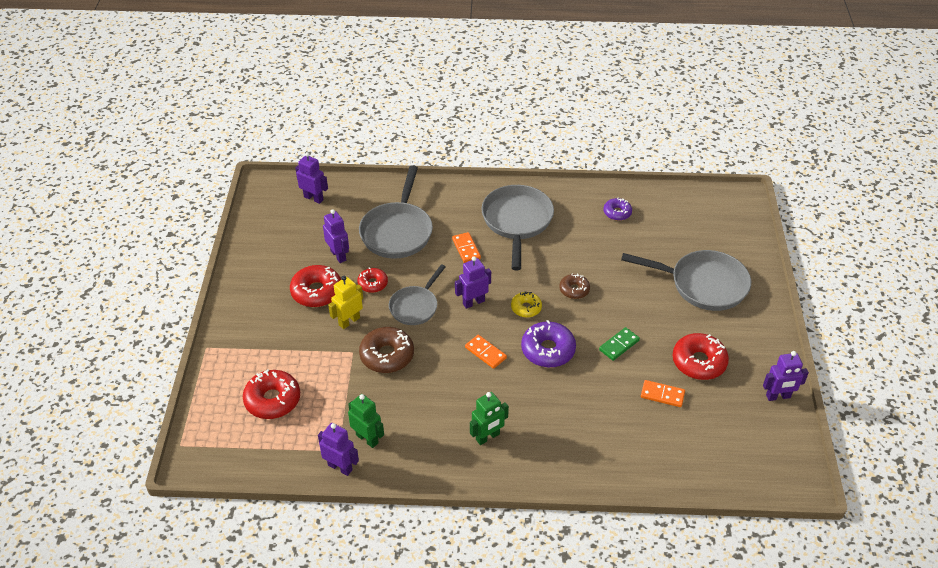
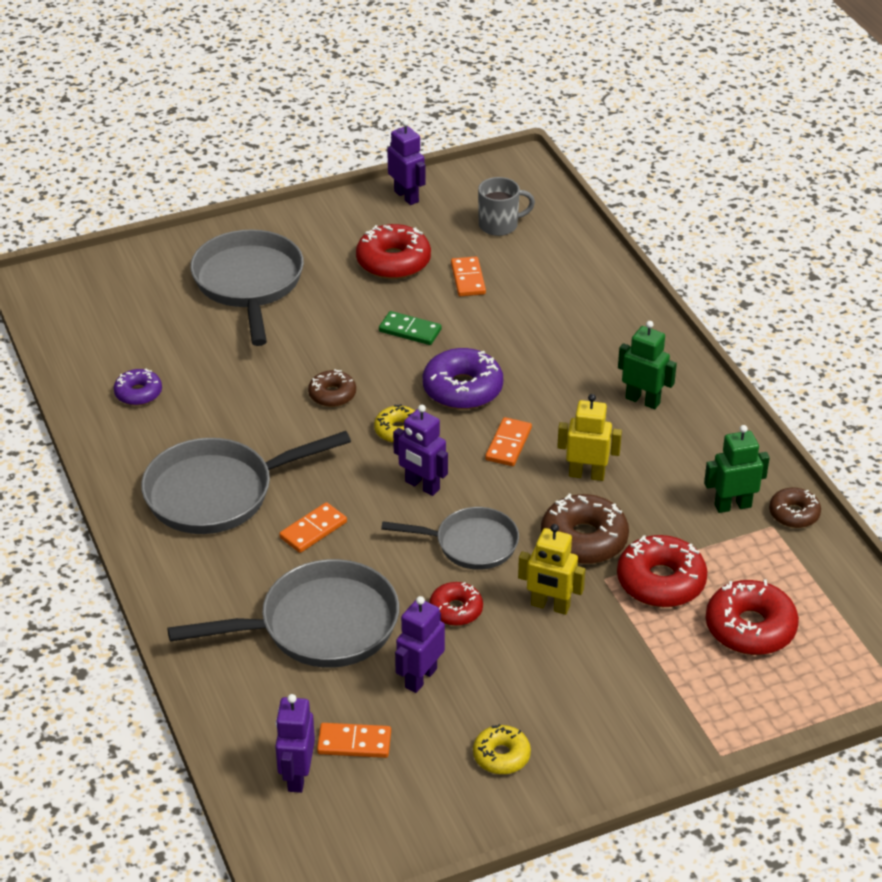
camera: 115 degrees left, 5 degrees down
red donut [290,265,341,307] -> red donut moved to [617,535,707,607]
purple robot [318,423,359,476] -> brown donut [769,488,821,528]
green robot [348,394,384,448] -> green robot turned 60 degrees clockwise [704,425,770,513]
none -> orange domino [317,723,391,758]
none -> yellow donut [473,724,531,774]
none -> grey mug [478,177,535,236]
none -> yellow robot [557,394,622,481]

